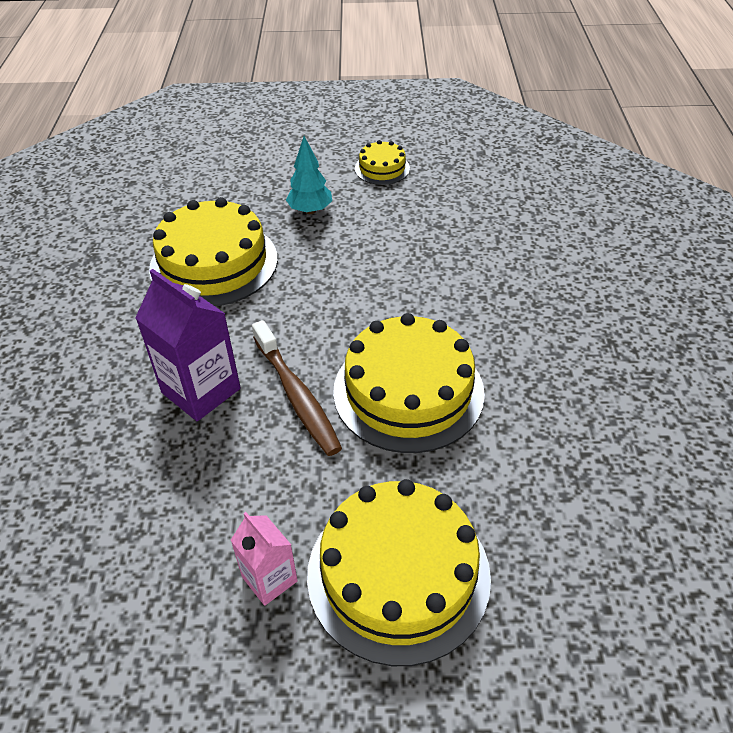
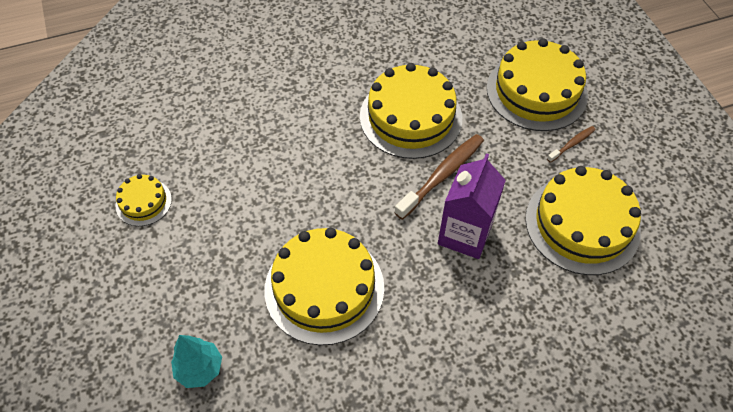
camera: 110 degrees left, 10 degrees up
pink carton [231,512,298,606] -> brown toothbrush [547,126,596,163]
turquoise tree [286,136,332,214] -> turquoise tree moved to [171,335,222,388]
none -> yellow cake [525,166,641,275]

